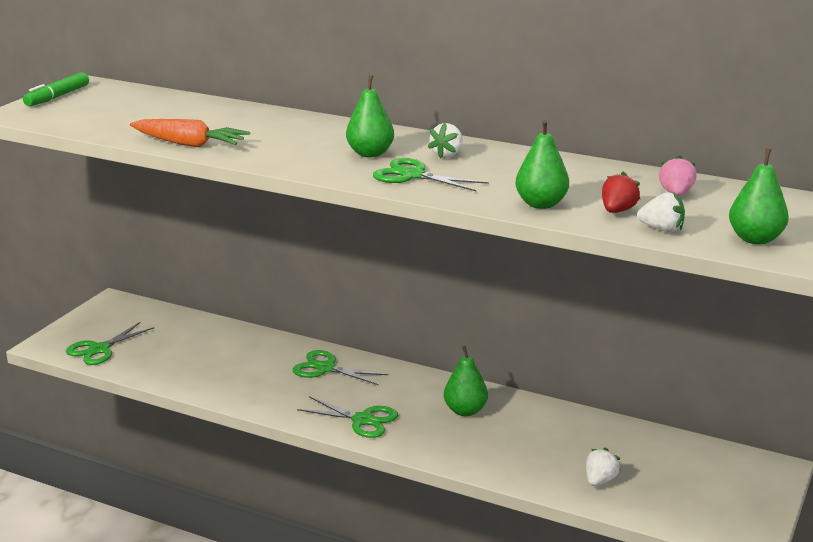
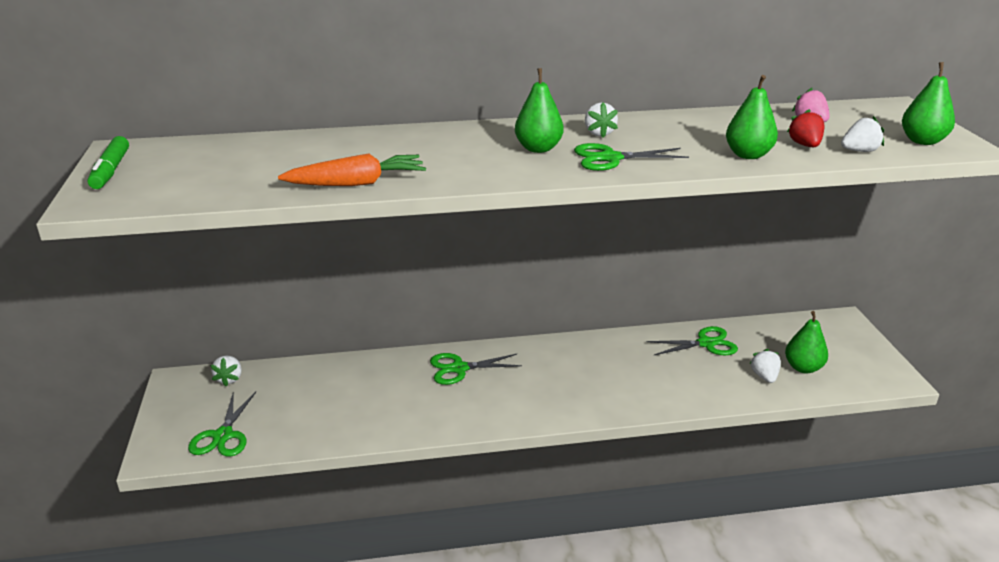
camera: 35 degrees left, 5 degrees up
green scissors [297,396,398,438] -> green scissors moved to [647,326,738,355]
green pear [444,346,488,416] -> green pear moved to [785,311,828,373]
none -> white strawberry [210,356,242,387]

